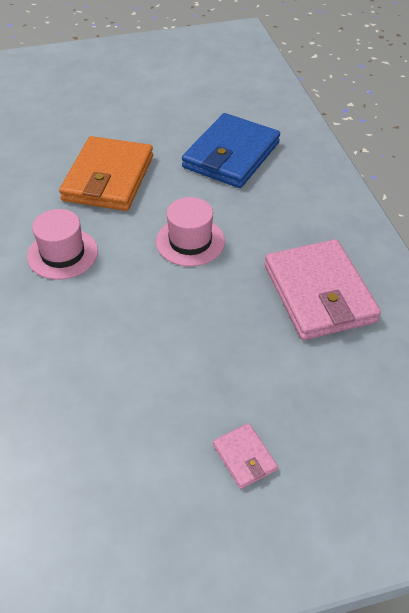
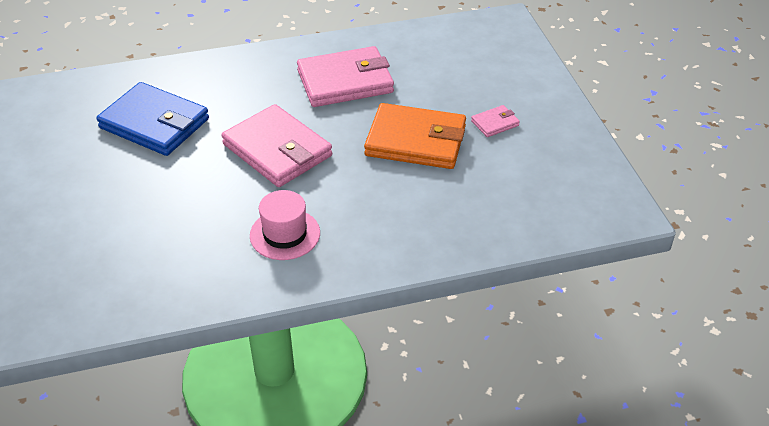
camera: 90 degrees left, 5 degrees down
orange wallet [59,136,153,211] -> orange wallet moved to [364,103,466,169]
pink hat [156,197,225,266] -> pink wallet [221,104,332,187]

